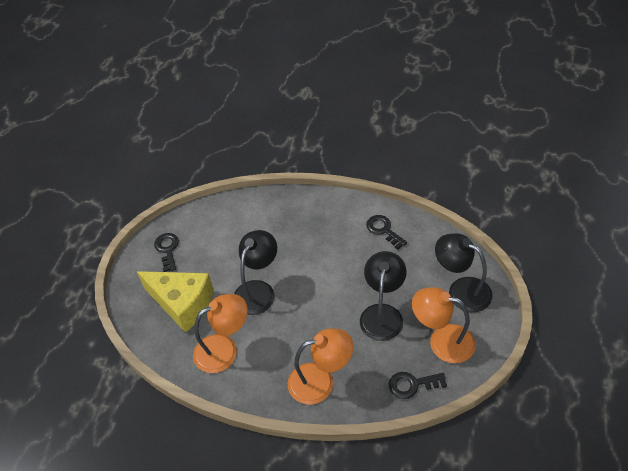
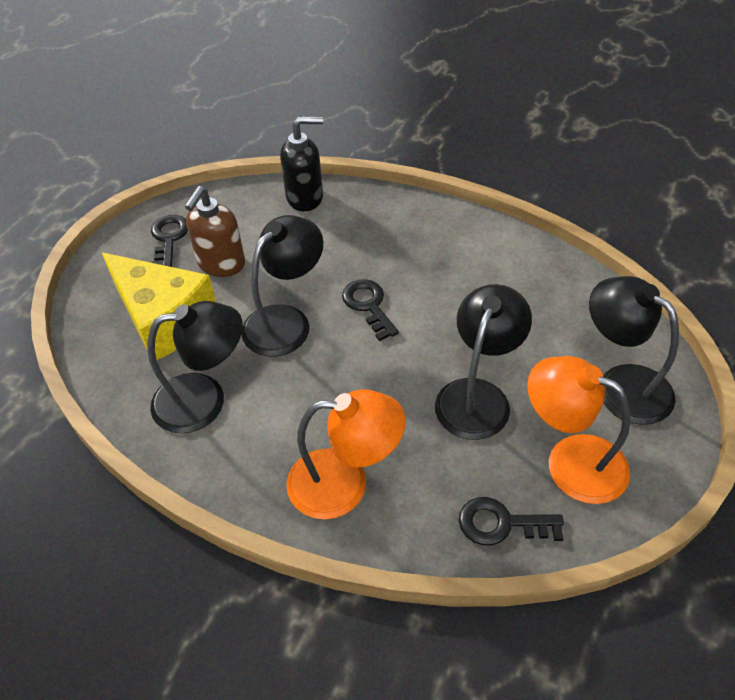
camera: 10 degrees right, 0 degrees up
orange lamp [193,294,248,373] -> black lamp [147,301,243,434]
black key [366,215,407,250] -> black key moved to [342,279,399,341]
none -> brown soap dispenser [185,186,245,277]
none -> black soap dispenser [280,116,323,211]

